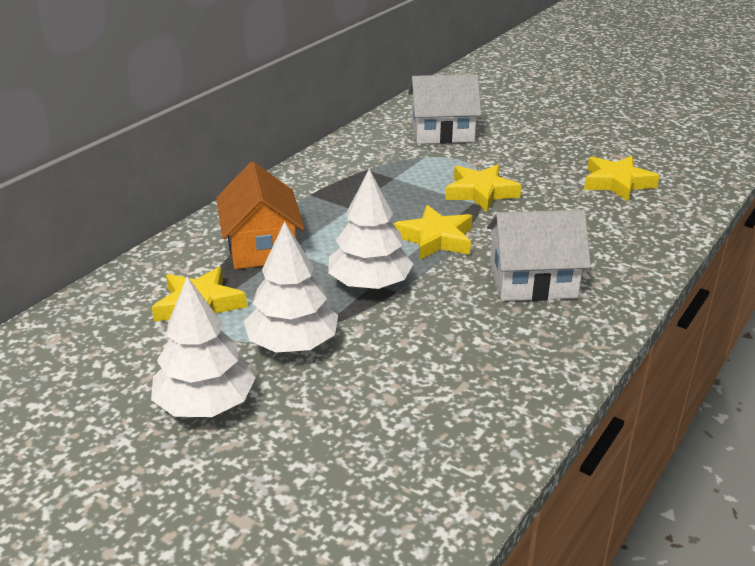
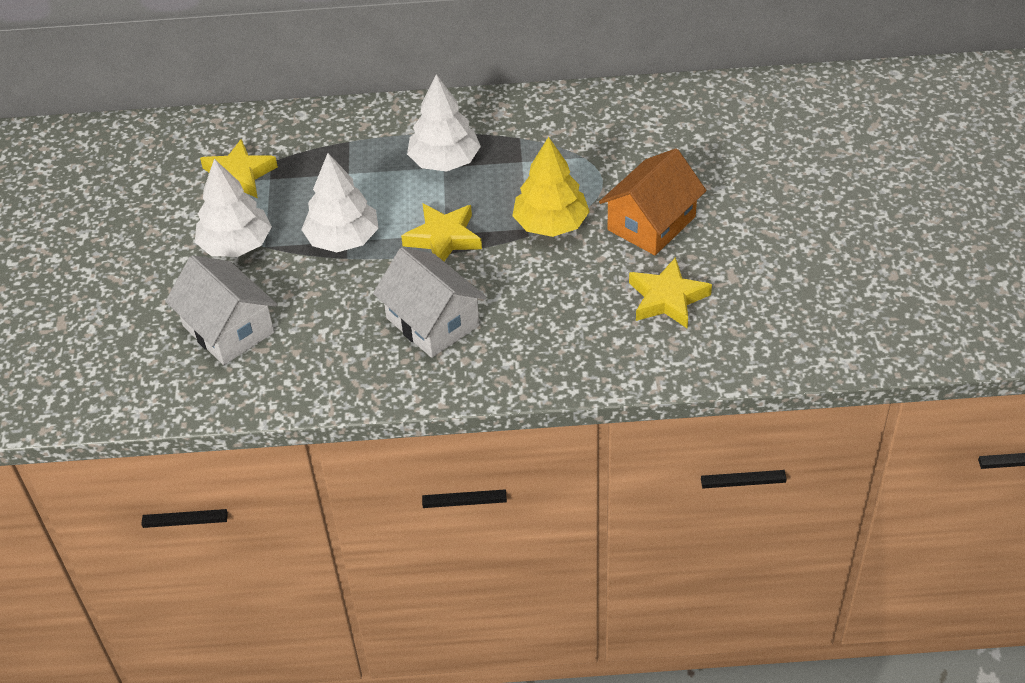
camera: 55 degrees right, 15 degrees up
white tree [151,276,256,417] -> white tree moved to [407,74,481,172]
orange house [216,162,304,269] -> orange house moved to [599,148,707,255]
white house [408,74,482,144] -> white house moved to [165,255,277,365]
yellow star [445,165,521,212] -> yellow tree [512,137,590,237]

